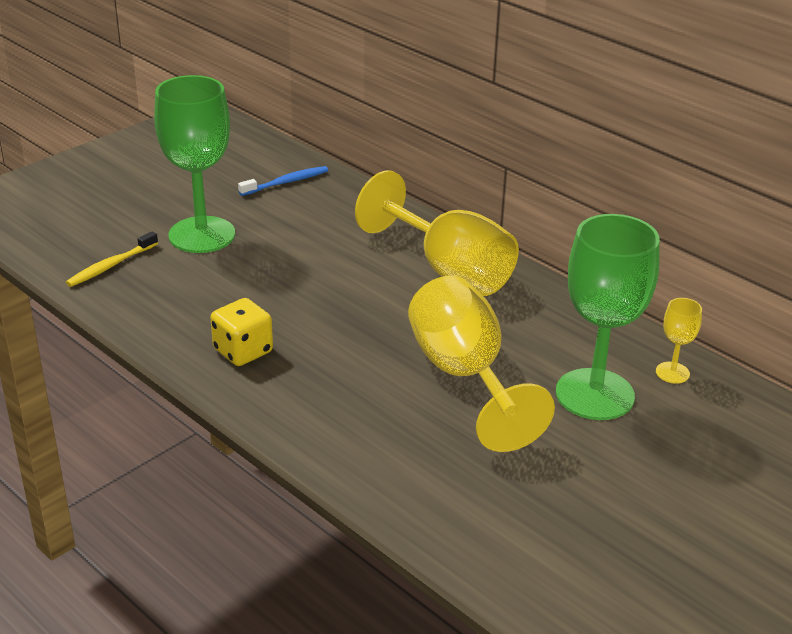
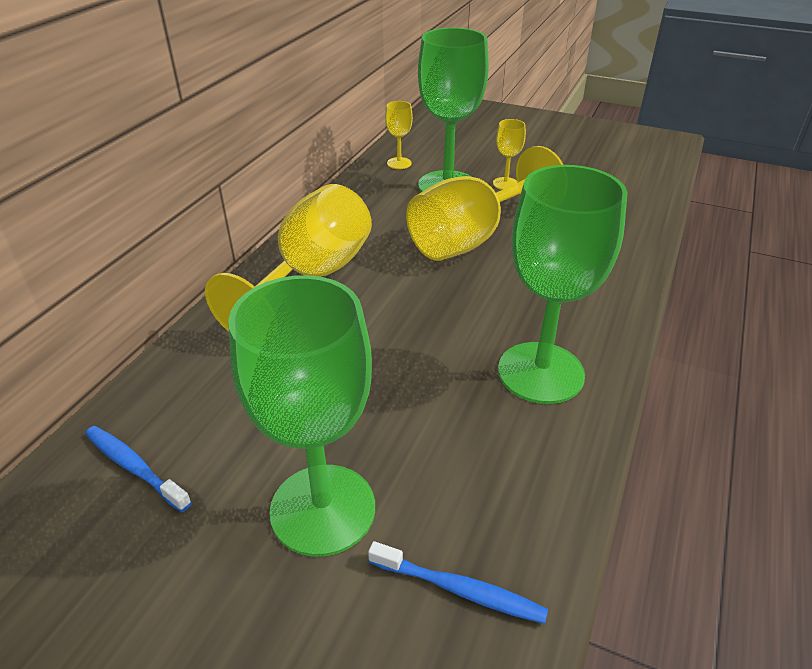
camera: 110 degrees left, 5 degrees up
yellow toothbrush [66,231,158,287] -> blue toothbrush [368,541,548,624]
yellow dice [210,298,273,366] -> green goblet [498,165,628,404]
none -> yellow goblet [493,119,526,190]

